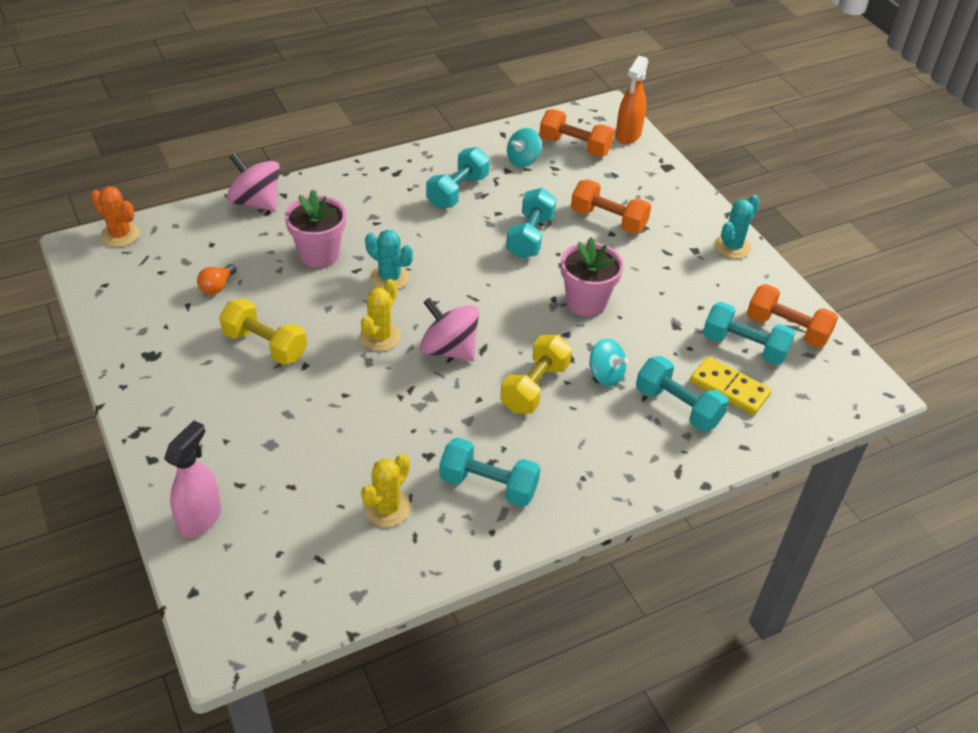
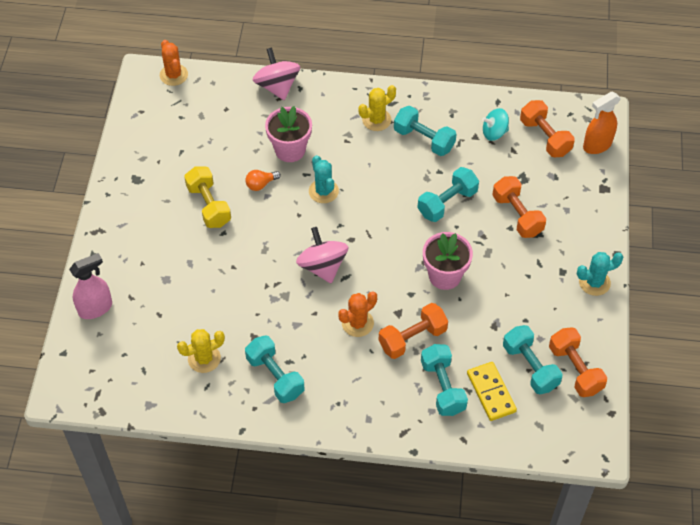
camera: 35 degrees right, 10 degrees up
orange light bulb [197,264,236,295] -> orange light bulb moved to [245,170,281,191]
yellow cactus [360,279,401,351] -> yellow cactus moved to [359,85,396,131]
turquoise dumbbell [426,147,490,209] -> turquoise dumbbell turned 60 degrees clockwise [394,106,456,156]
yellow dumbbell [500,335,572,414] -> orange cactus [338,291,377,337]
turquoise spinning top [589,338,628,387] -> orange dumbbell [379,303,448,359]

